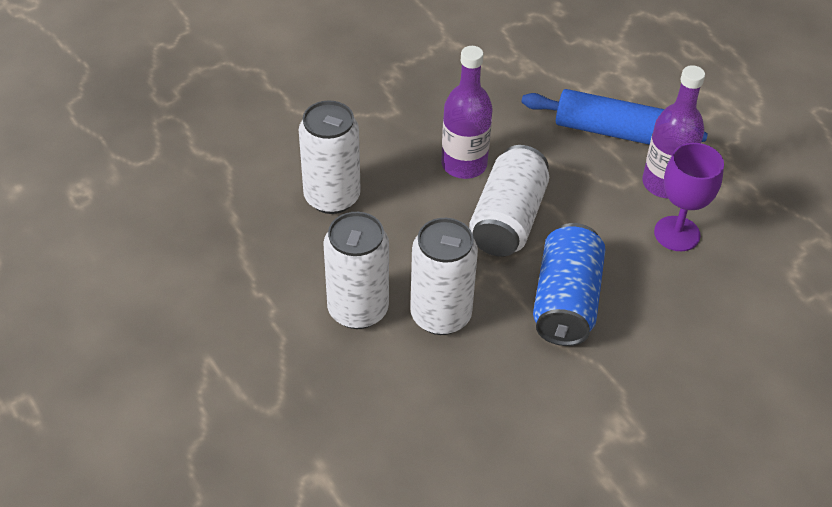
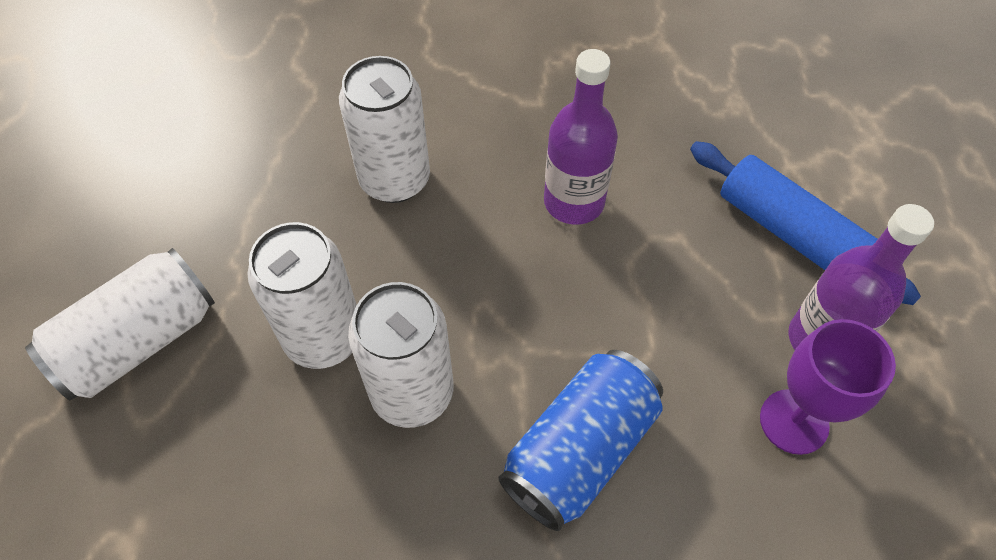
camera: 30 degrees right, 10 degrees up
white can [469,145,549,257] -> white can moved to [25,248,215,401]

